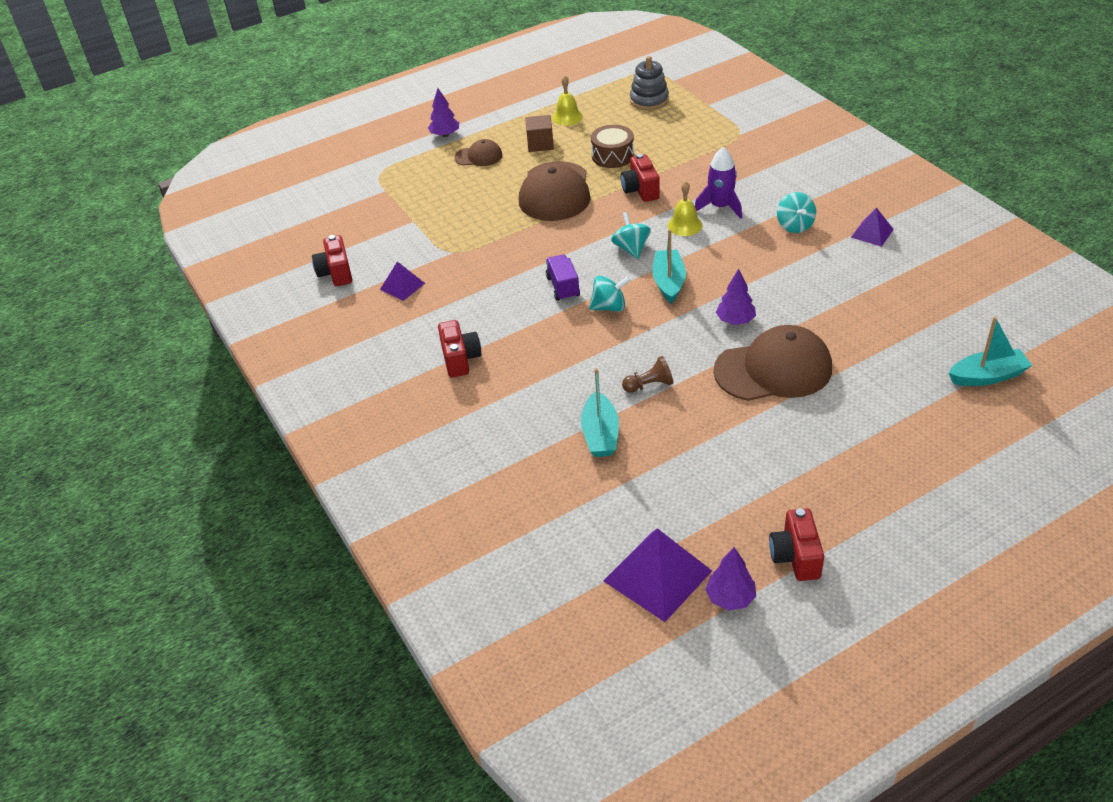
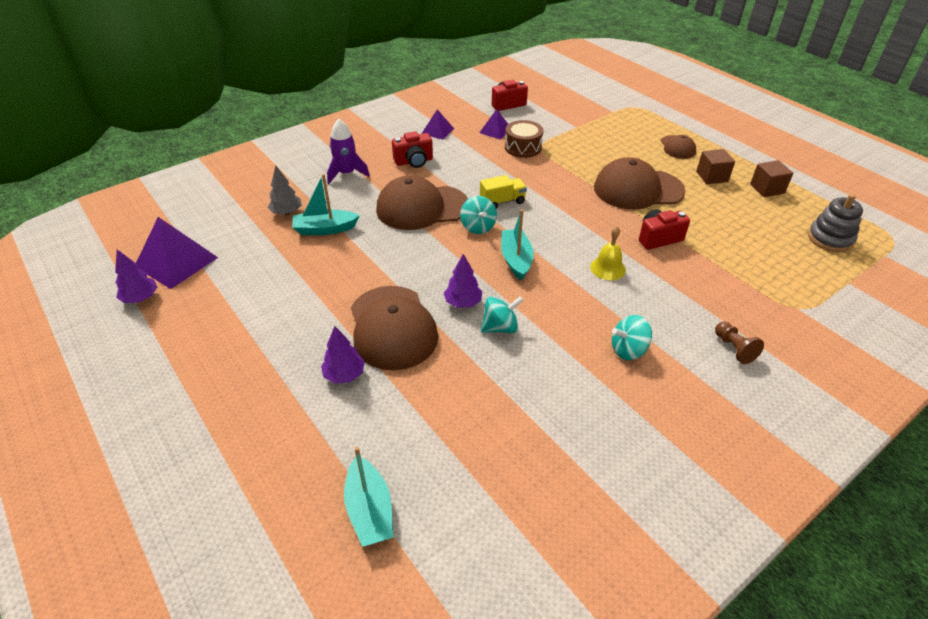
camera: 80 degrees right, 0 degrees up
purple tree [428,88,459,137] -> purple tree moved to [321,326,365,384]
purple truck [546,254,580,301] -> yellow truck [480,175,527,209]
yellow bell [552,75,583,126] -> brown cube [750,160,793,197]
brown drum [591,125,634,168] -> brown drum moved to [505,120,544,158]
turquoise spinning top [611,212,651,259] -> turquoise spinning top moved to [481,296,524,333]
brown pawn [622,356,673,393] -> brown pawn moved to [715,322,764,364]
turquoise boat [652,229,686,304] -> turquoise boat turned 90 degrees counterclockwise [501,209,534,281]
purple rocket [695,147,742,219] -> purple rocket moved to [327,119,370,184]
red camera [769,508,824,581] -> none
purple pyramid [851,207,894,247] -> purple pyramid moved to [422,109,454,140]
none -> grey tree [268,165,302,215]
none -> brown cap [376,175,468,230]

